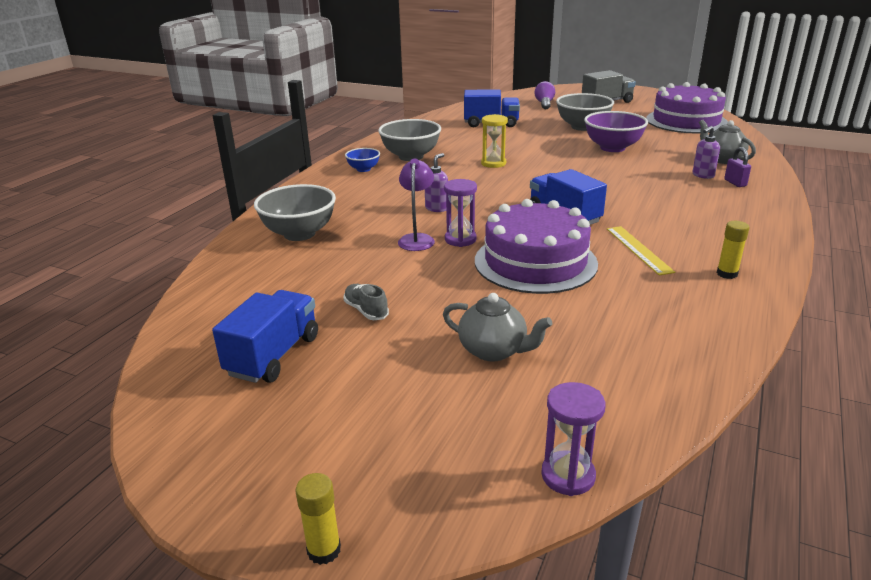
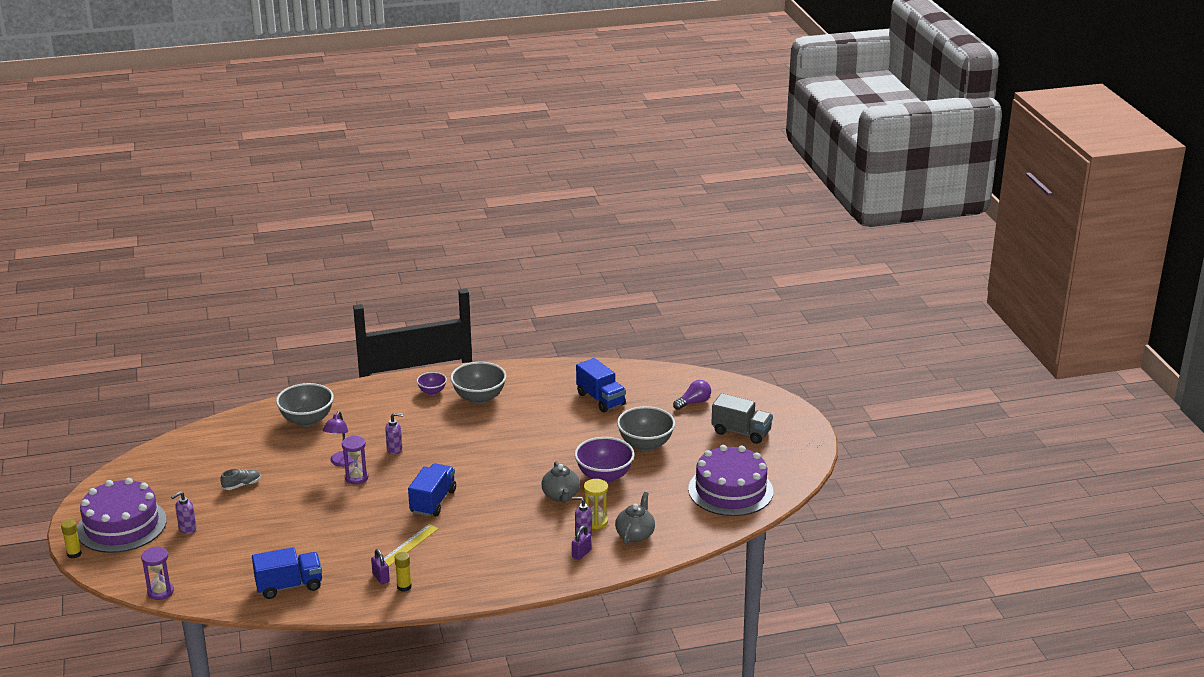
camera: 50 degrees right, 0 degrees up
blue truck [212,290,318,383] -> blue truck moved to [252,547,322,599]
grey shoe [344,284,389,320] -> grey shoe turned 45 degrees clockwise [220,469,261,490]
blue bowl [345,148,380,172] -> purple bowl [417,372,447,395]
purple lamp [398,159,435,251] -> purple lamp turned 135 degrees clockwise [323,411,353,467]
grey teapot [443,293,552,362] -> grey teapot moved to [542,461,580,503]
purple cake [475,199,598,294] -> purple cake moved to [77,478,167,553]
yellow hourglass [481,114,508,168] -> yellow hourglass moved to [584,479,608,529]
none -> purple soap dispenser [171,491,197,534]
none -> purple padlock [371,549,390,584]

